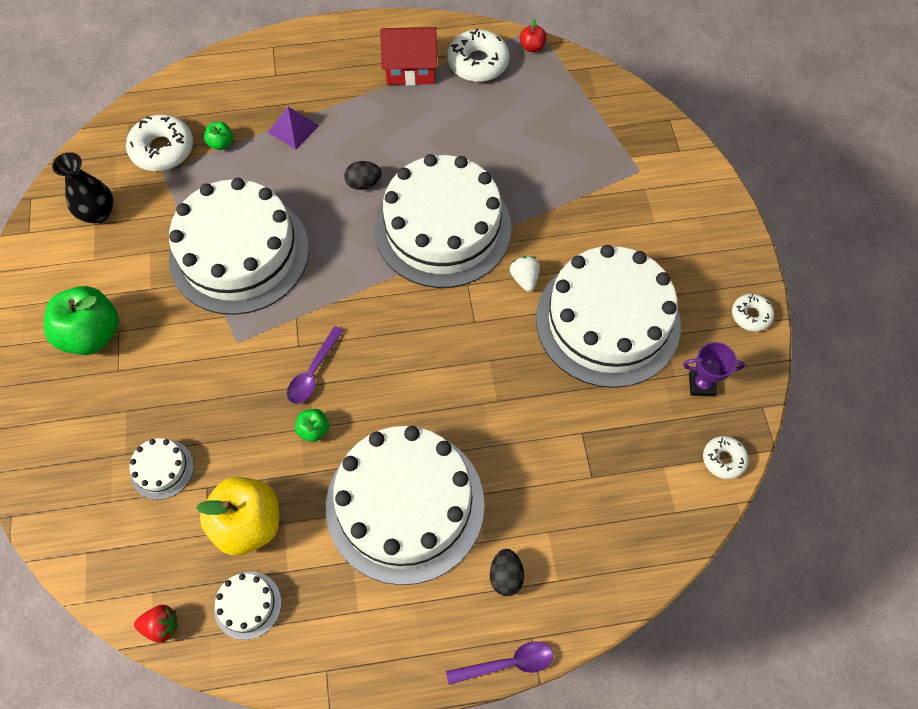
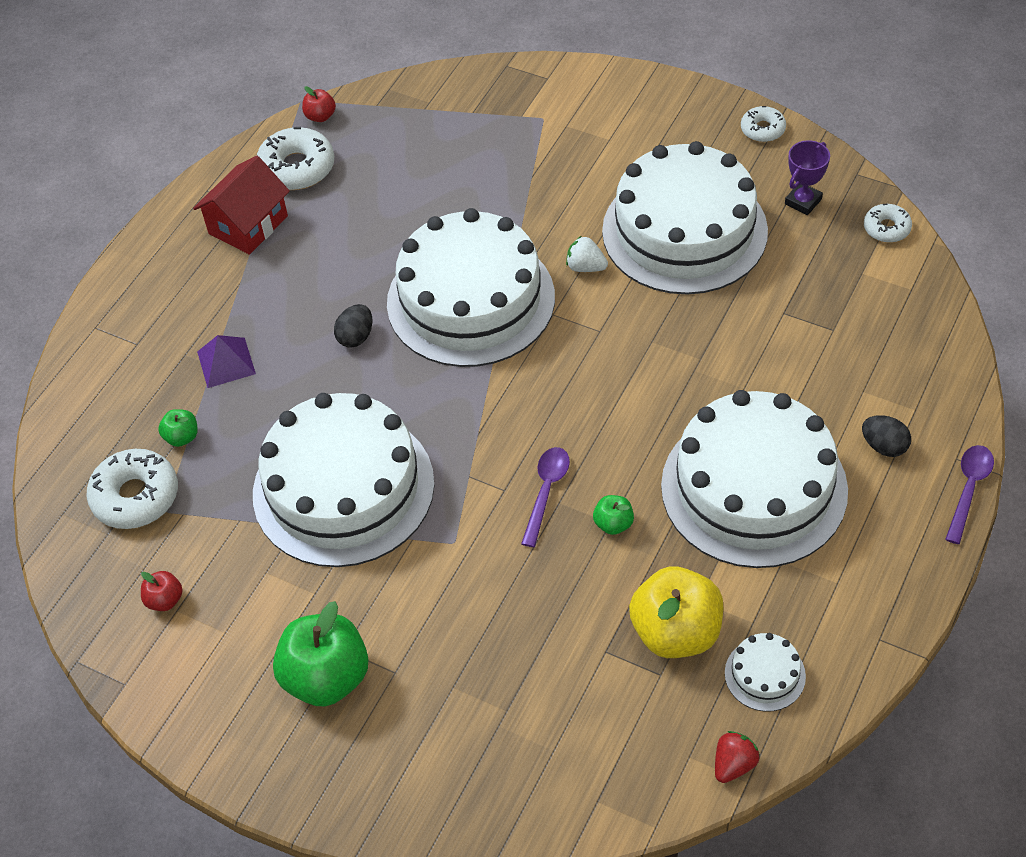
camera: 50 degrees left, 10 degrees down
black vase [52,152,114,224] -> red apple [141,571,183,611]
white cake [129,438,194,500] -> none
purple spoon [287,326,344,404] -> purple spoon turned 135 degrees counterclockwise [521,447,570,547]

